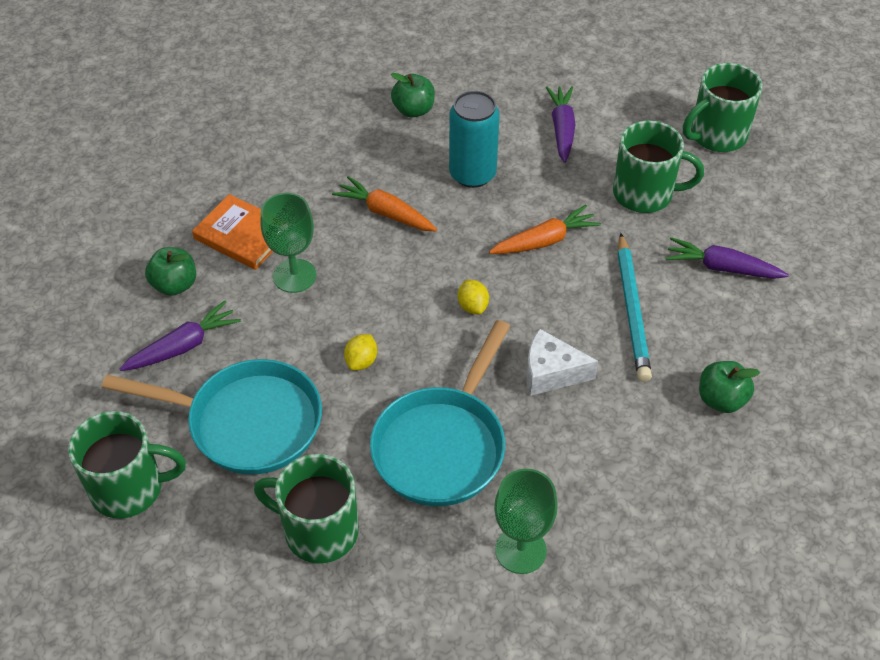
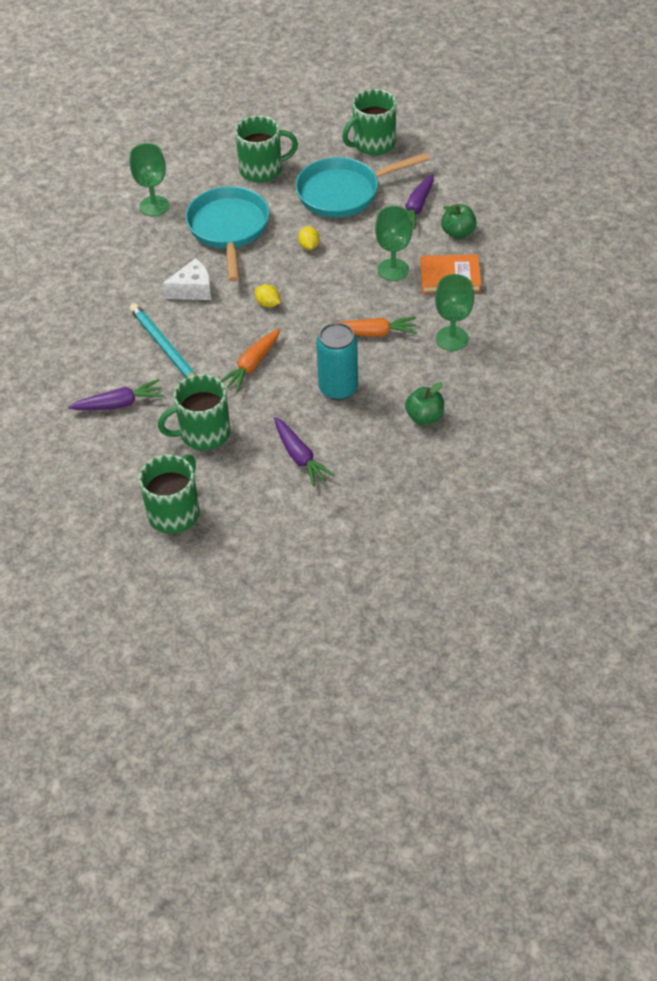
camera: 150 degrees right, 0 degrees up
green apple [699,361,760,413] -> none
none -> green goblet [435,274,474,351]

